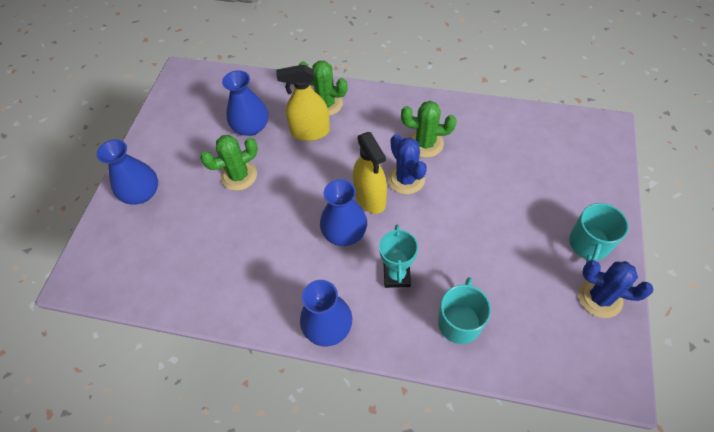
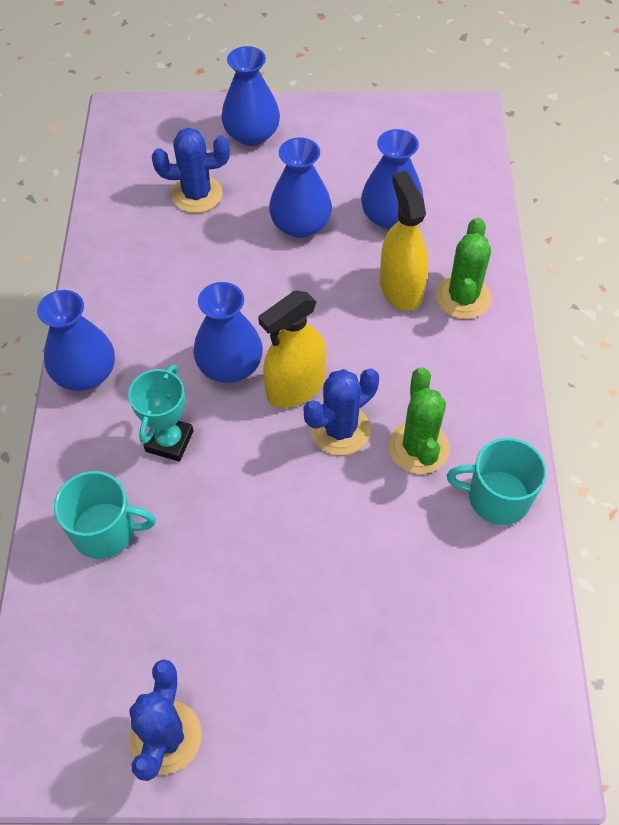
camera: 75 degrees right, 0 degrees up
green cactus [200,135,258,191] -> blue vase [269,138,332,238]
turquoise trophy [379,224,418,288] -> turquoise trophy turned 60 degrees counterclockwise [128,365,193,462]
turquoise mug [569,203,629,263] -> turquoise mug moved to [447,438,547,525]
none -> blue cactus [152,128,230,213]

